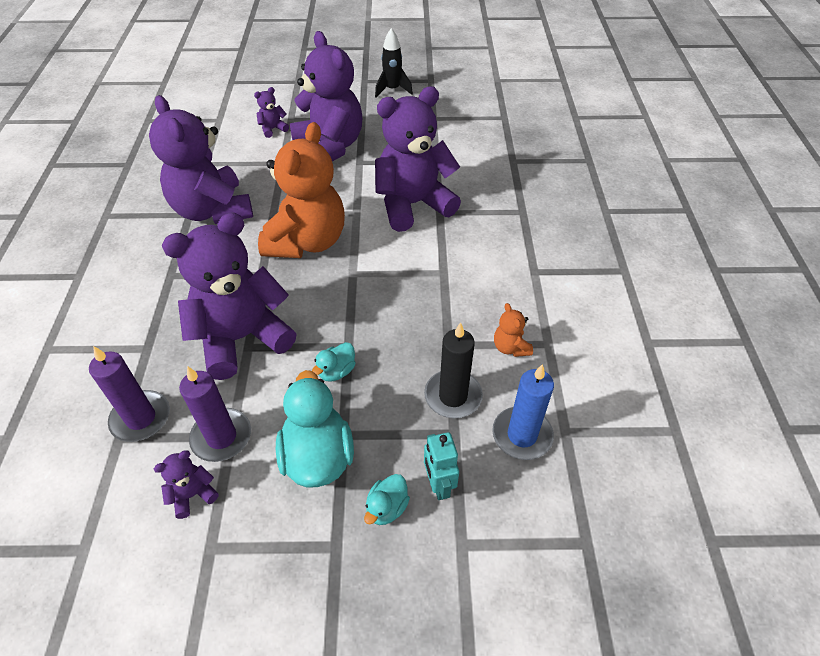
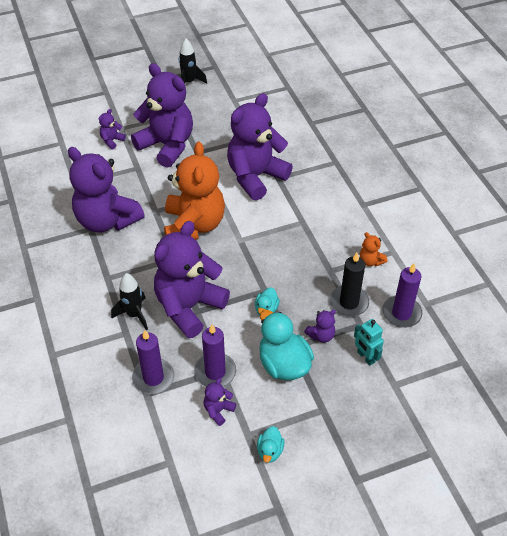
camera: 20 degrees left, 0 degrees up
turquoise duck [364,474,410,525] -> turquoise duck moved to [257,426,284,463]
blue candle [492,364,554,460] -> purple candle [382,263,422,328]
none -> black rocket [111,273,148,330]
none -> purple teddy bear [304,310,336,343]

